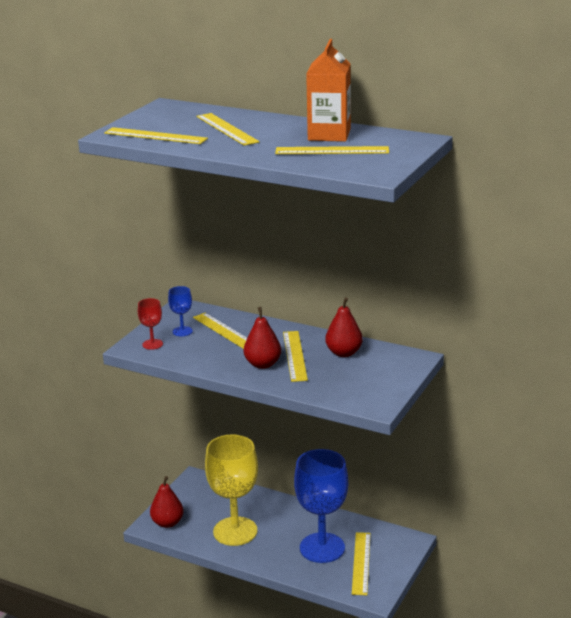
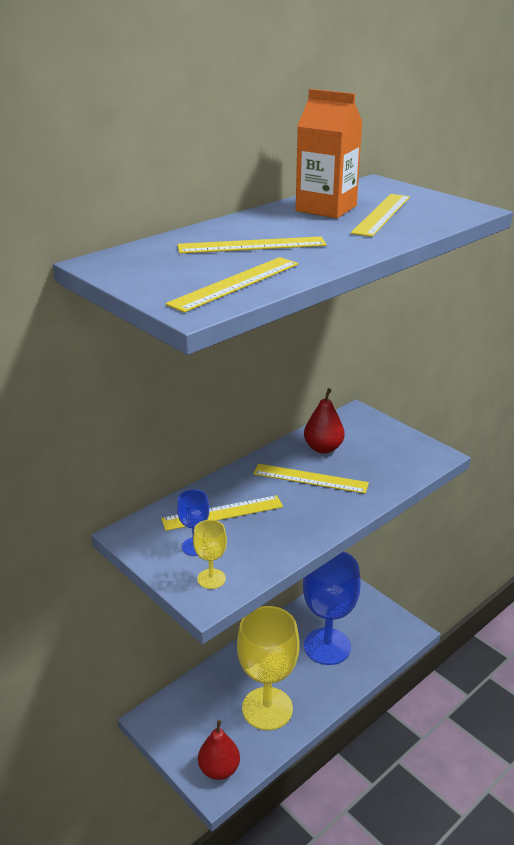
camera: 70 degrees left, 5 degrees up
red goblet [138,298,163,350] -> yellow goblet [193,520,227,589]
red pear [244,307,281,369] -> none
yellow ruler [352,532,371,595] -> none

